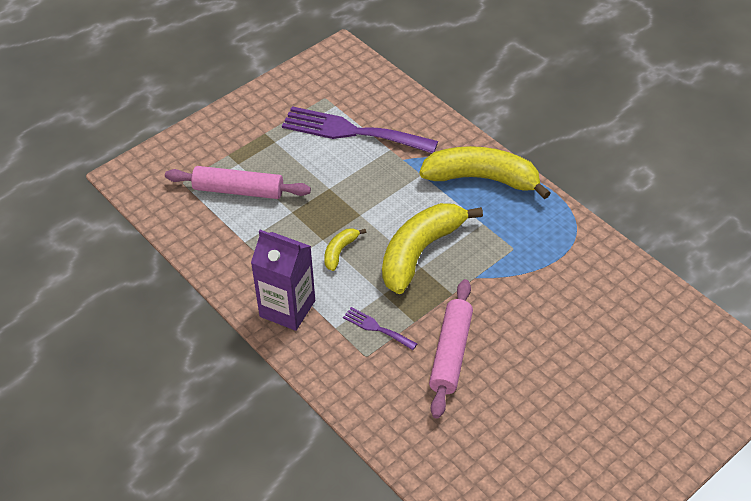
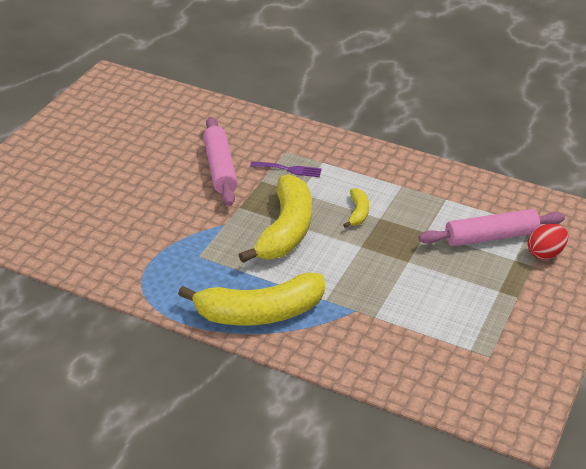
camera: 155 degrees right, 10 degrees down
purple carton [251,230,315,331] -> none
purple fork [282,106,438,153] -> none
none -> red egg [528,224,568,259]

